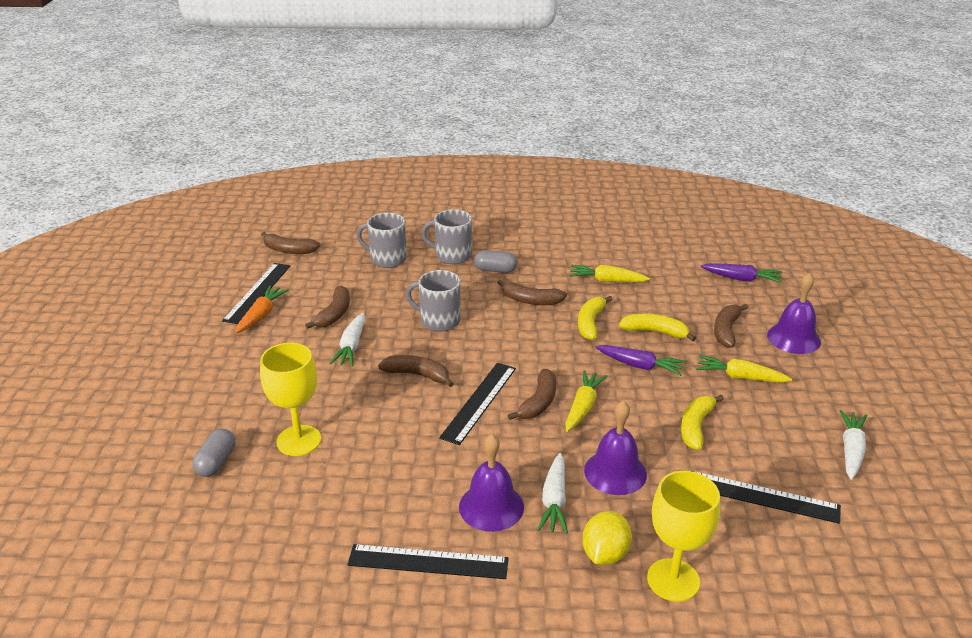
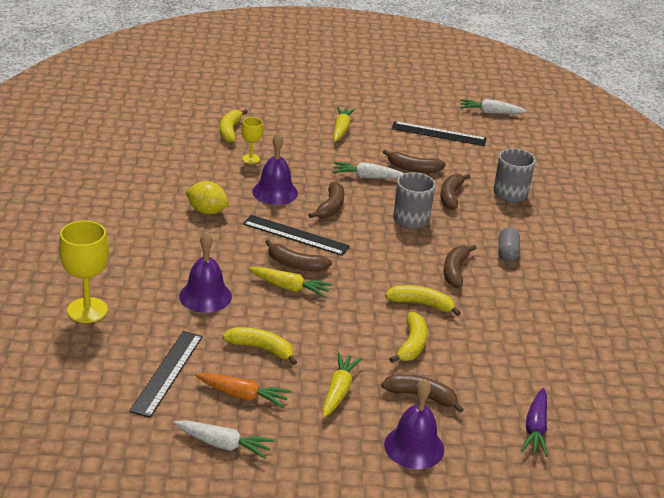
camera: 85 degrees right, 0 degrees up
grey capsule [193,429,235,477] -> yellow banana [220,109,248,143]
orange carrot [235,286,289,333] -> orange carrot moved to [195,373,291,408]
yellow goblet [260,343,321,456] -> yellow goblet [241,117,263,164], size x0.55
brown banana [261,232,320,254] -> brown banana moved to [440,174,470,210]
black ruler [347,544,509,579] -> none
grey mug [421,209,472,264] -> none
purple bell [459,434,524,532] -> purple bell moved to [252,132,298,205]
white carrot [537,453,568,534] -> white carrot moved to [460,99,527,114]
yellow carrot [569,265,650,282] -> yellow carrot moved to [333,107,355,142]
yellow lemon [582,511,632,565] -> yellow lemon moved to [186,181,229,214]
purple carrot [595,345,686,376] -> none

